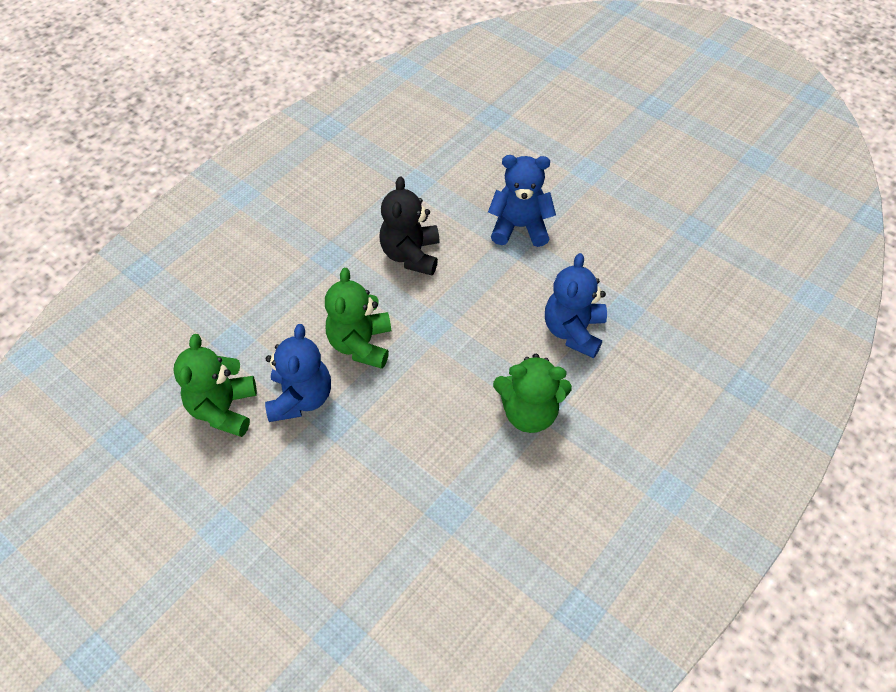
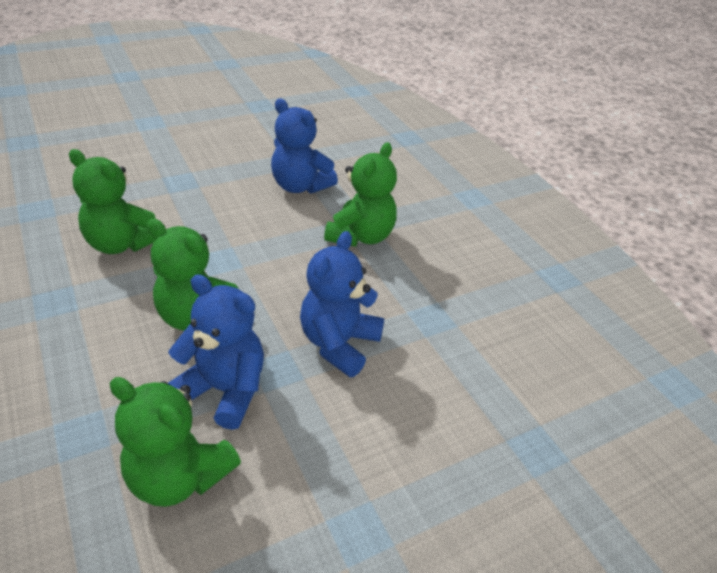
camera: 70 degrees left, 15 degrees down
black teddy bear [380,176,440,276] -> green teddy bear [69,149,155,254]
blue teddy bear [488,155,556,247] -> blue teddy bear moved to [300,231,384,377]

